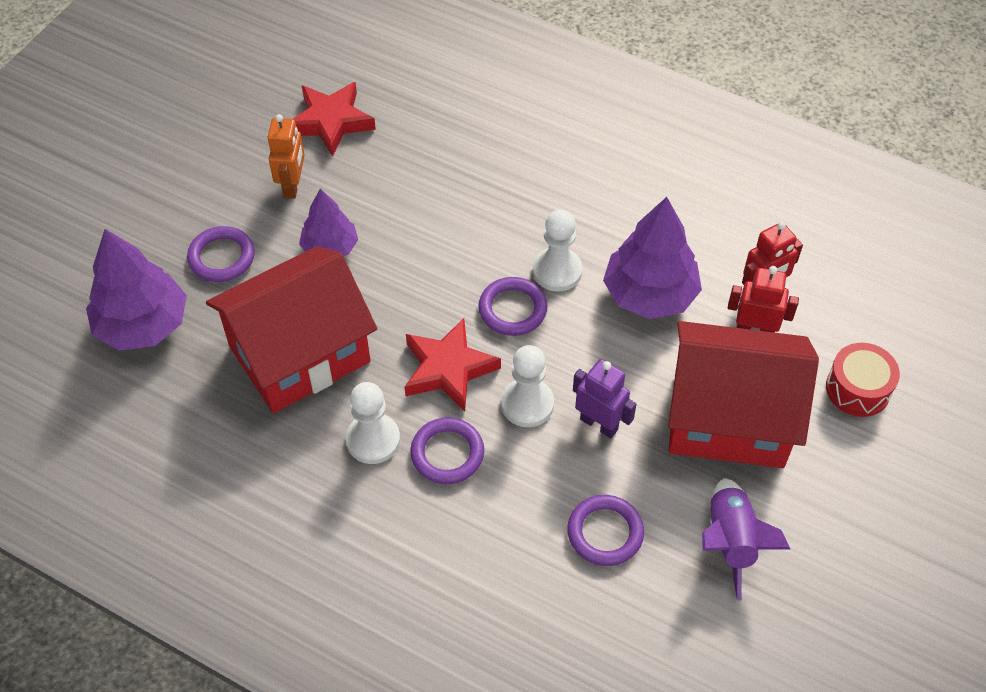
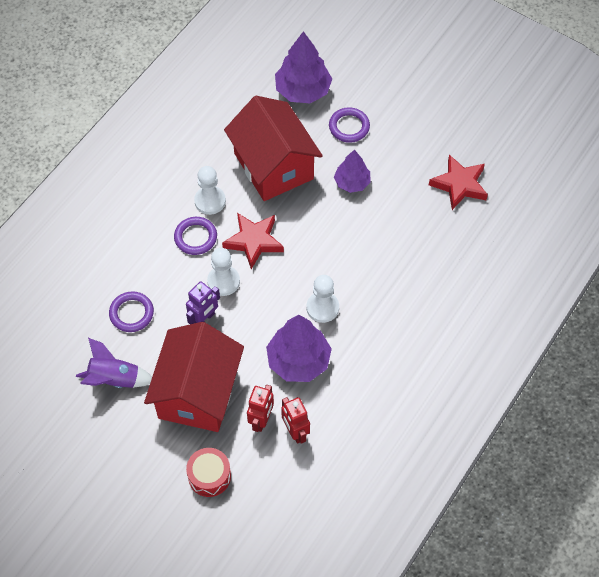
camera: 95 degrees right, 5 degrees up
orange robot [268,114,305,199] -> none
purple ring [478,277,547,336] -> none

